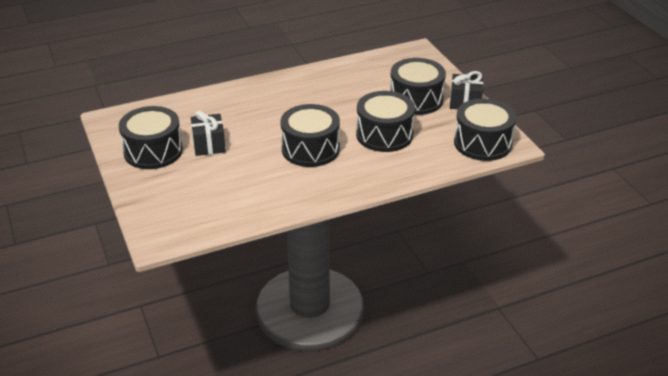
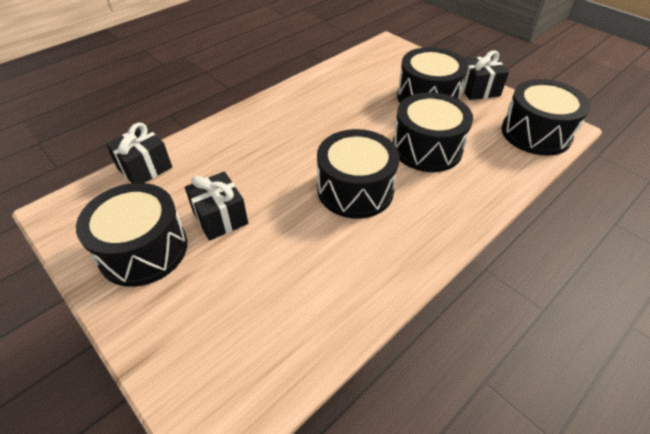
camera: 20 degrees left, 10 degrees up
none -> black gift [106,123,172,183]

